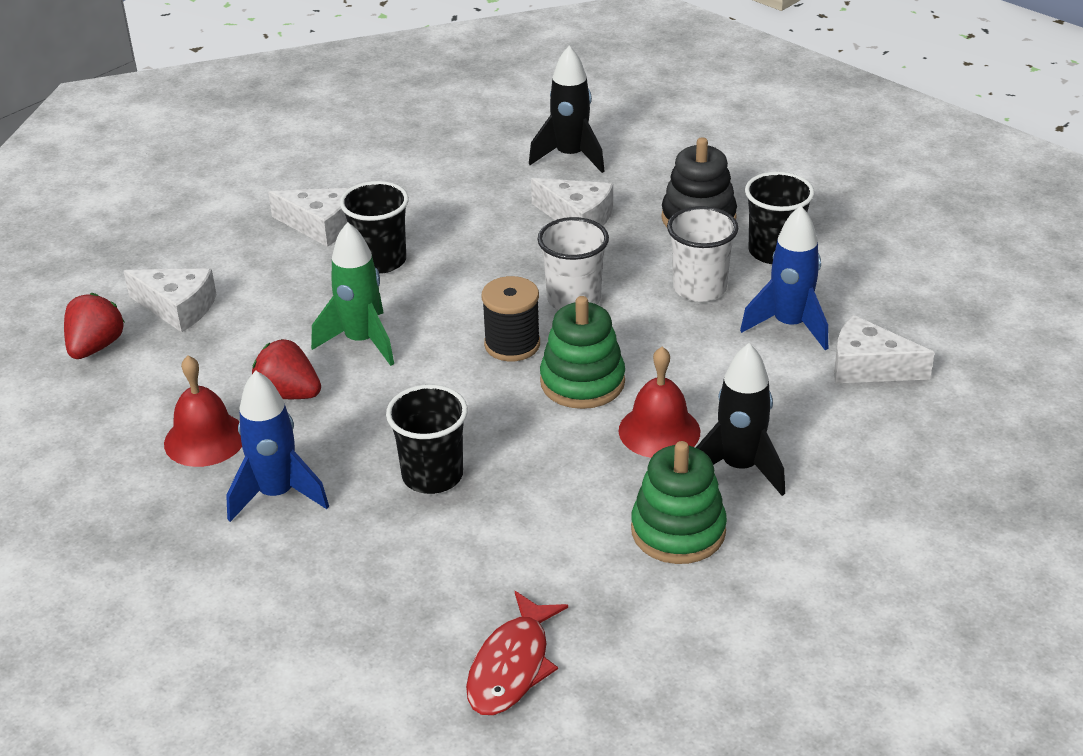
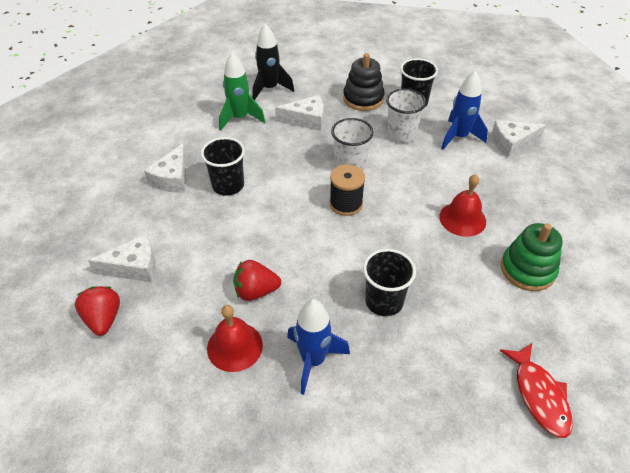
camera: 35 degrees left, 10 degrees up
white cheese [268,188,350,247] -> white cheese turned 120 degrees clockwise [144,143,187,193]
green rocket [311,222,394,366] -> green rocket moved to [219,52,265,131]
green stacking toy [540,296,625,409] -> none
black rocket [696,343,785,496] -> none

